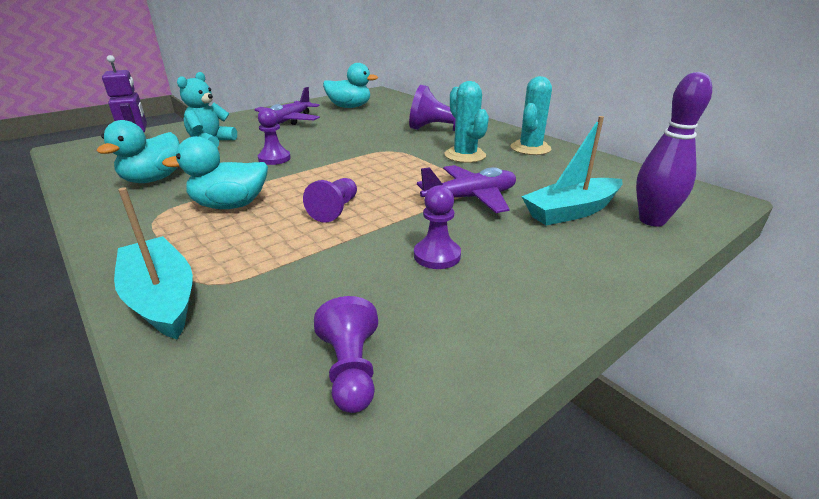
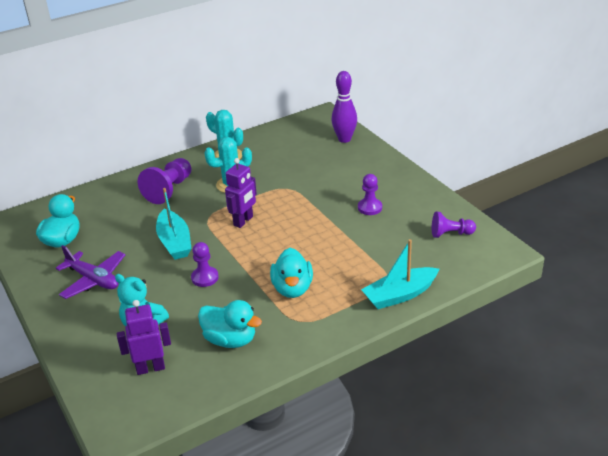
camera: 80 degrees left, 5 degrees up
purple pawn [303,178,357,223] -> none
purple plane [417,165,516,213] -> none
turquoise boat [521,116,623,226] -> turquoise boat moved to [156,188,192,260]
none -> purple robot [225,158,257,228]

